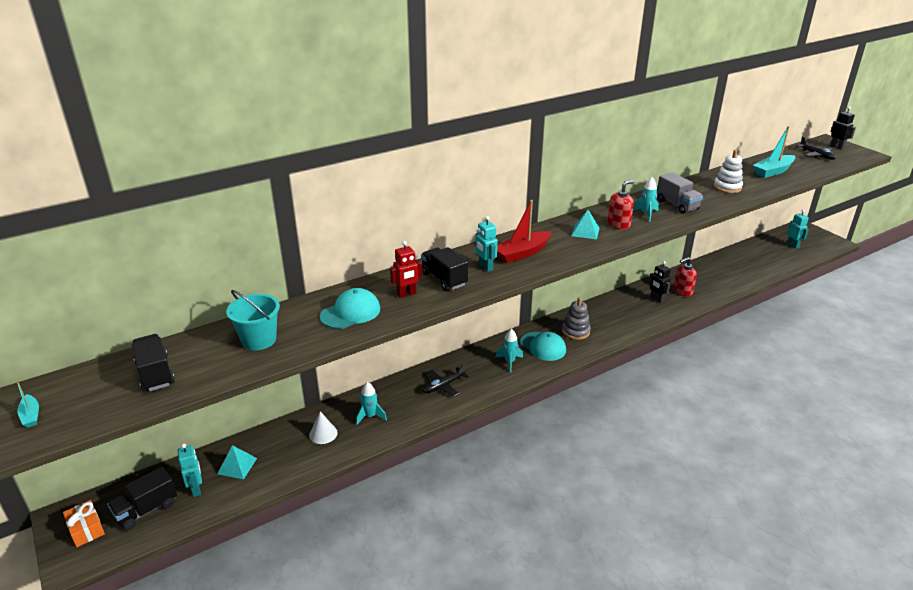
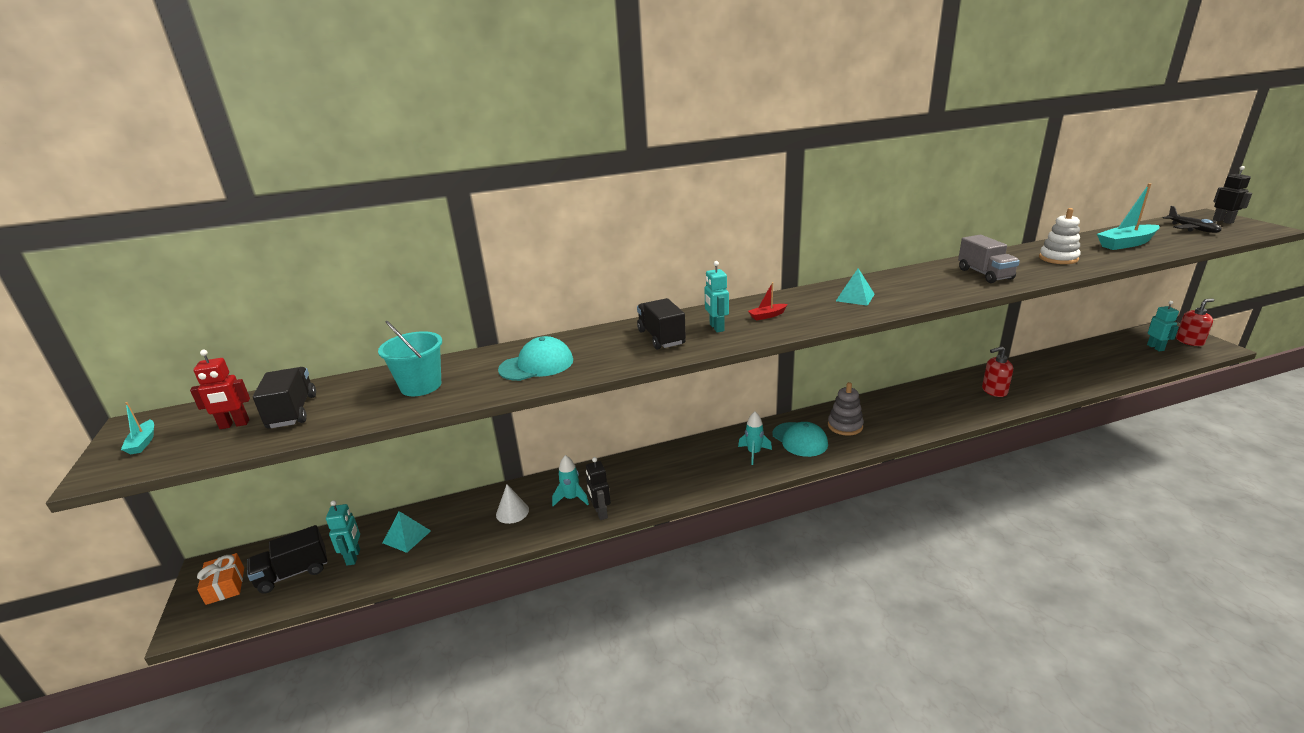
camera: 15 degrees right, 5 degrees down
red robot [390,241,422,298] -> red robot moved to [190,350,250,429]
black plane [423,363,469,396] -> none
red boat [497,200,552,263] -> red boat [748,282,788,321], size x0.50
red soap dispenser [607,180,635,229] -> red soap dispenser moved to [1176,299,1214,346]
turquoise rocket [633,177,659,222] -> none
black robot [648,261,671,303] -> black robot moved to [586,457,611,520]

